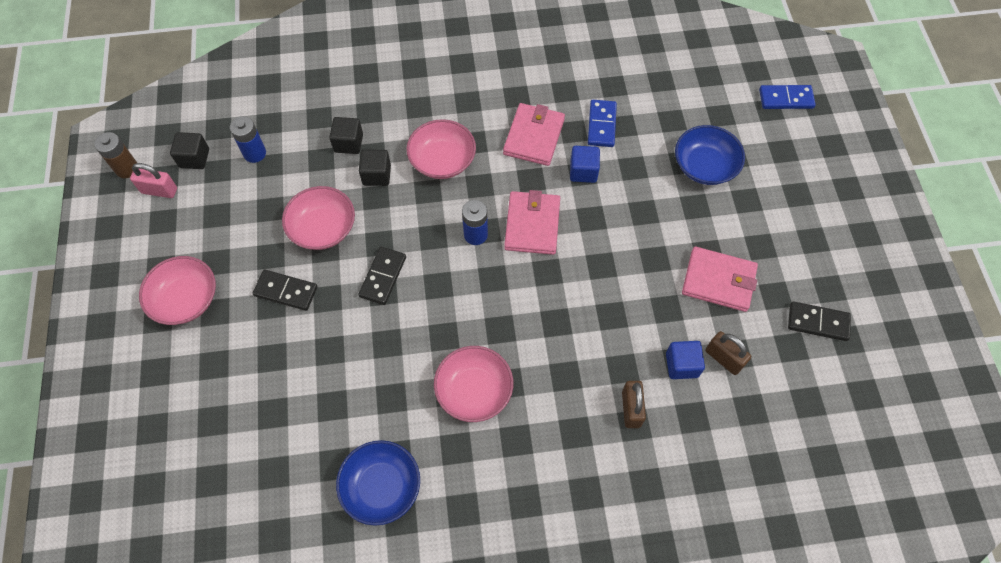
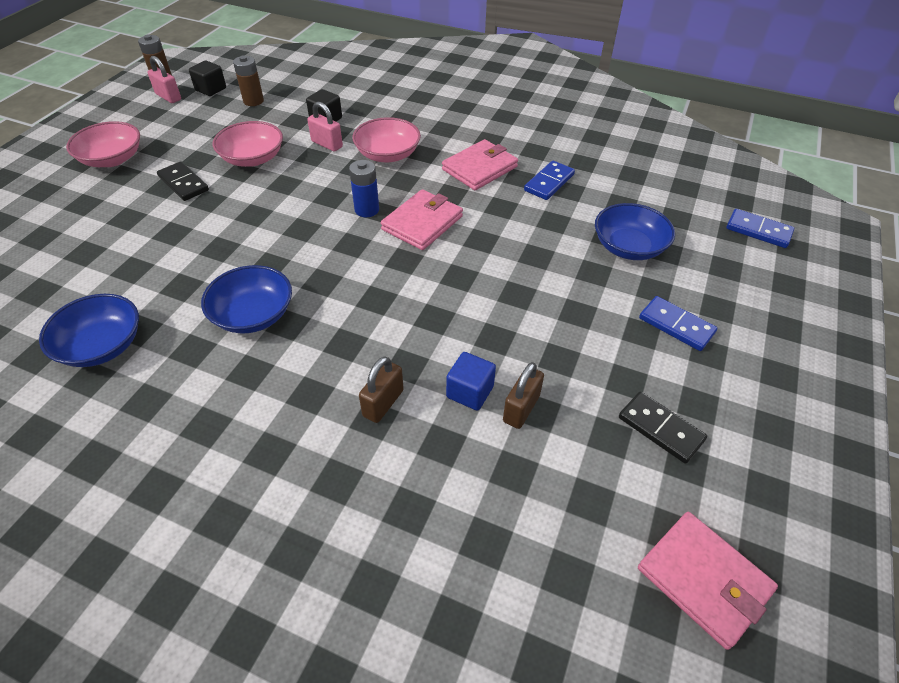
camera: 30 degrees right, 15 degrees down
blue battery [230,116,266,163] -> brown battery [233,55,264,106]
black domino [358,247,406,305] -> none
black cube [359,149,391,186] -> pink padlock [307,102,343,152]
pink bowl [434,346,513,422] -> blue bowl [201,265,292,333]
blue cube [570,146,600,183] -> none
pink wallet [682,246,758,312] -> pink wallet moved to [638,512,778,650]
brown padlock [705,331,751,375] -> brown padlock turned 45 degrees clockwise [503,362,544,429]
none -> blue domino [639,296,717,351]

